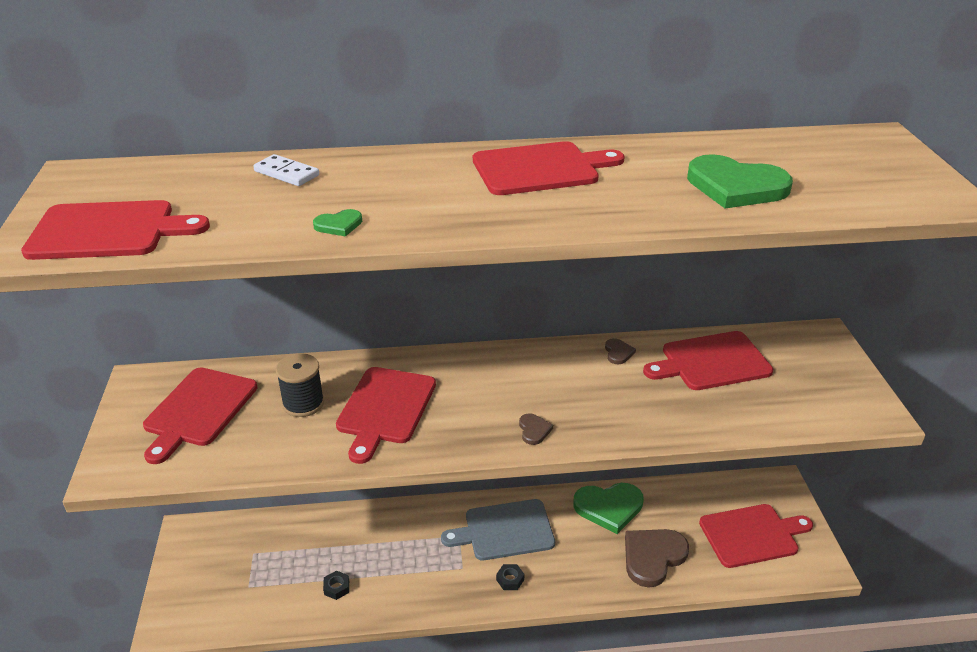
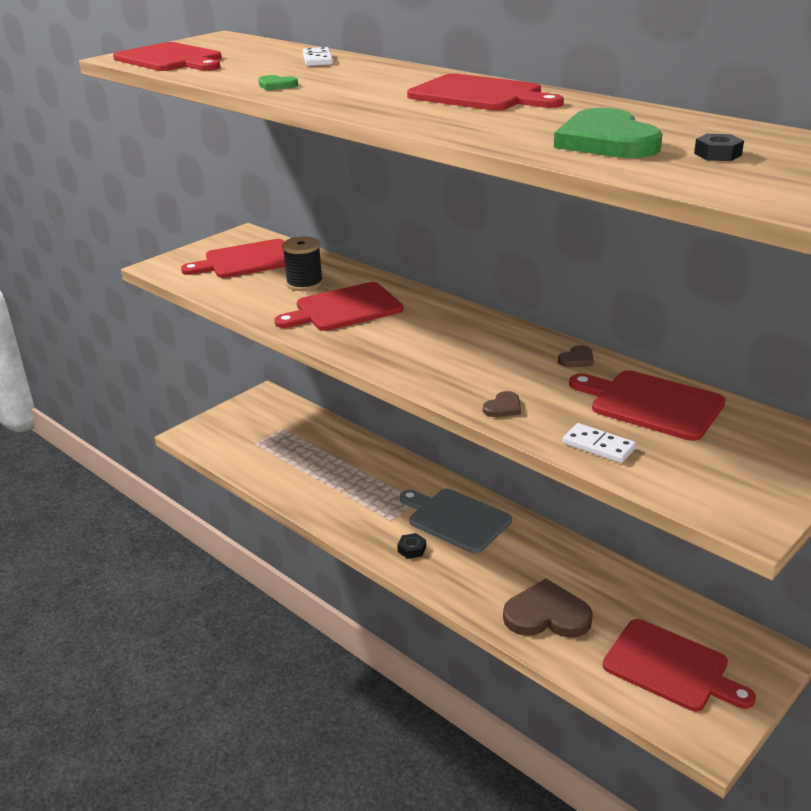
camera: 50 degrees right, 5 degrees down
black nut [323,571,349,600] -> black nut moved to [694,134,744,161]
brown heart [519,413,553,445] -> brown heart moved to [483,391,521,417]
green heart [573,483,644,534] -> none
none -> white domino [563,423,636,463]

